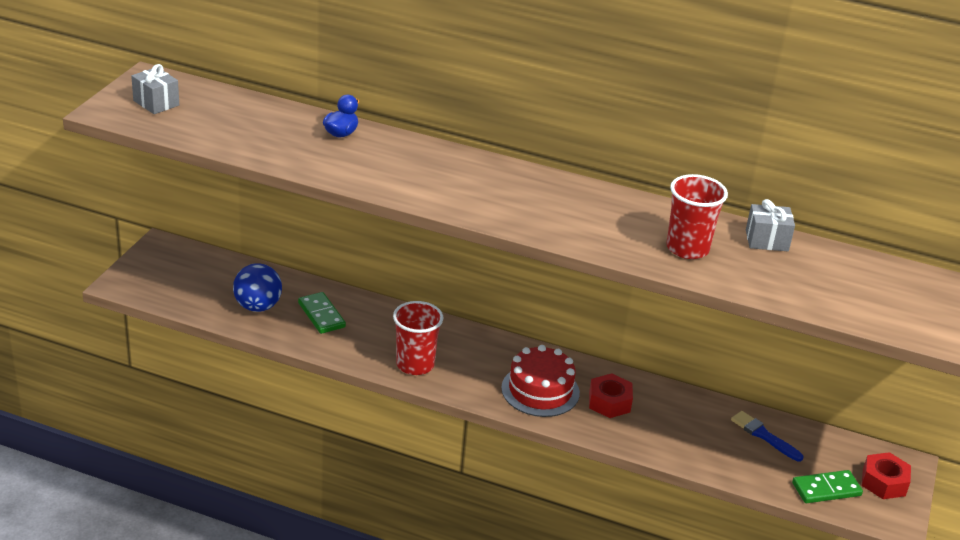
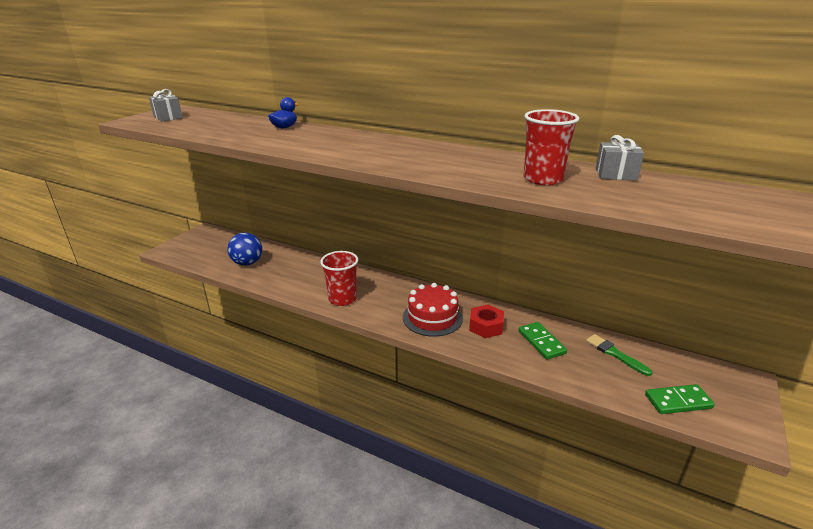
camera: 10 degrees right, 5 degrees down
green domino [298,292,346,334] -> green domino moved to [519,322,567,360]
blue brush [731,411,804,461] -> green brush [586,334,653,376]
red nut [862,452,911,499] -> none

